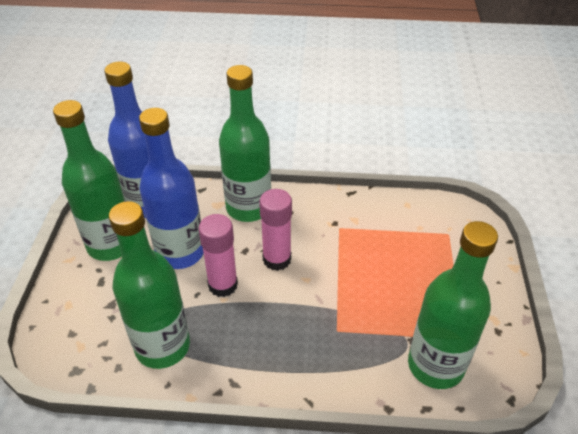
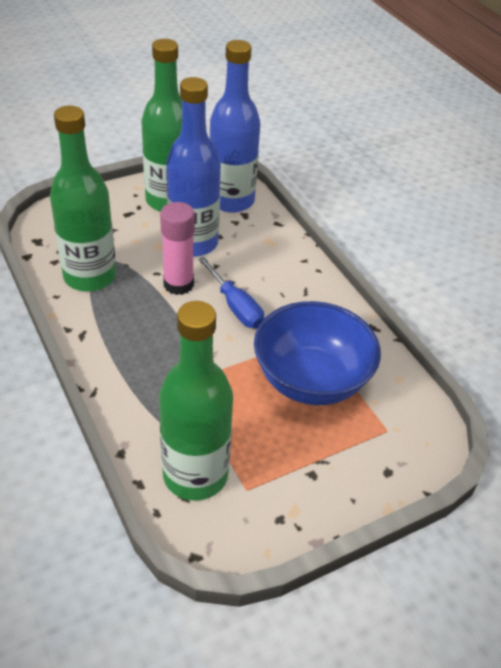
camera: 55 degrees right, 0 degrees up
green bottle [219,65,271,222] -> none
pink glue stick [259,189,292,271] -> blue screwdriver [198,257,264,328]
none -> blue bowl [254,301,381,405]

